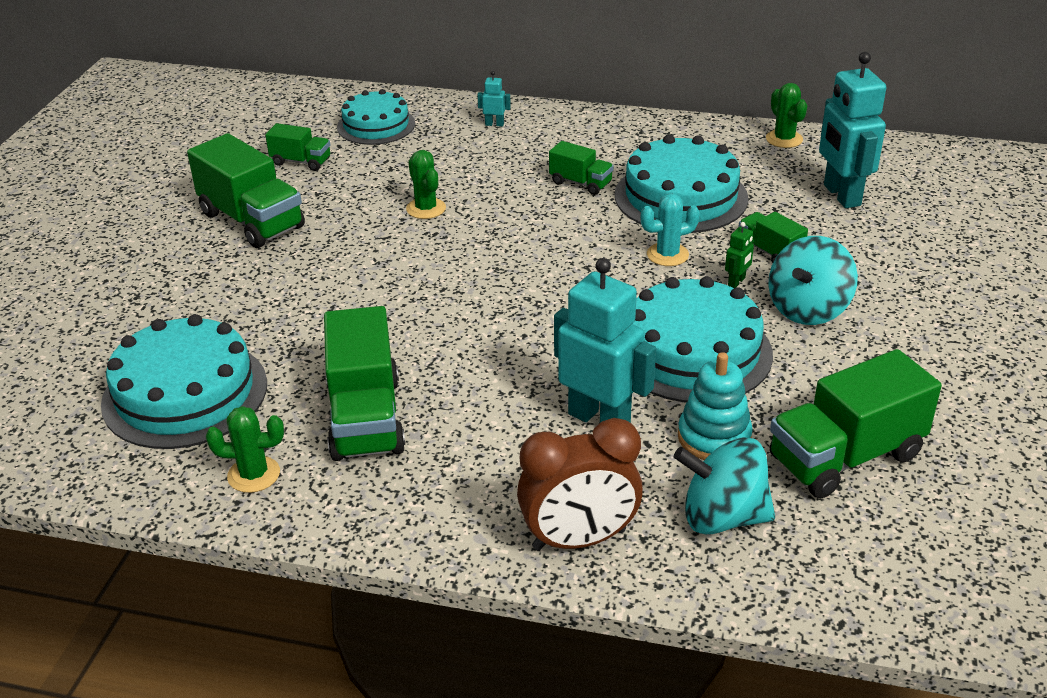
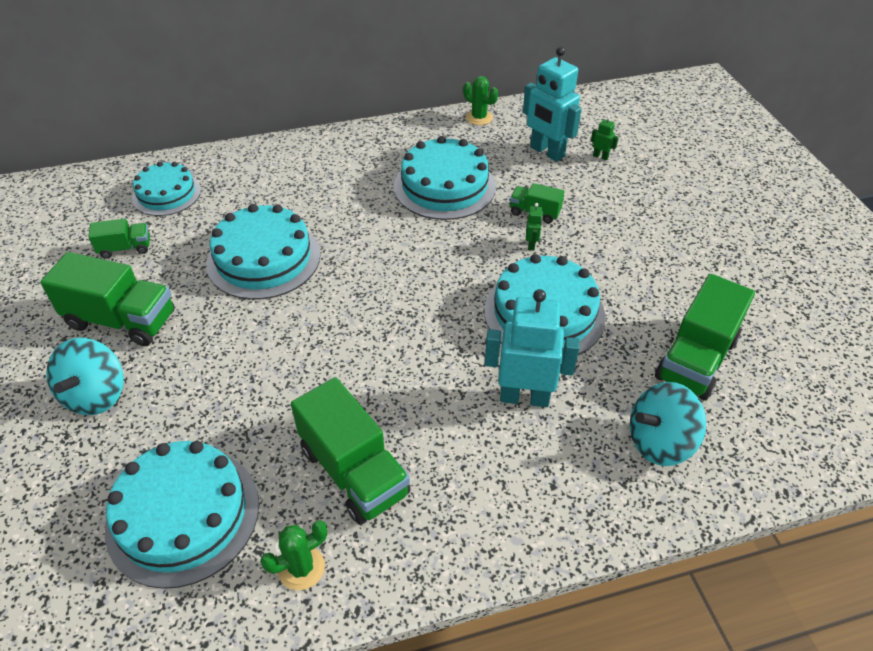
camera: 30 degrees left, 10 degrees up
green cactus [406,150,446,219] -> turquoise cake [206,204,320,300]
turquoise robot [477,71,511,127] -> none
brown clock [517,418,643,551] -> none
green truck [549,141,614,195] -> none
turquoise cactus [641,194,700,266] -> none
turquoise stacking toy [678,352,753,460] -> none
turquoise spinning top [768,236,858,325] -> turquoise spinning top moved to [46,338,124,415]
none -> green robot [591,116,619,160]

